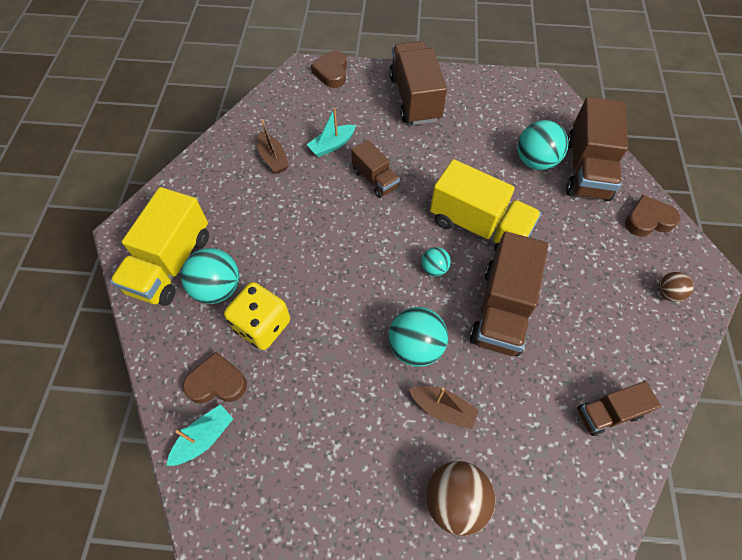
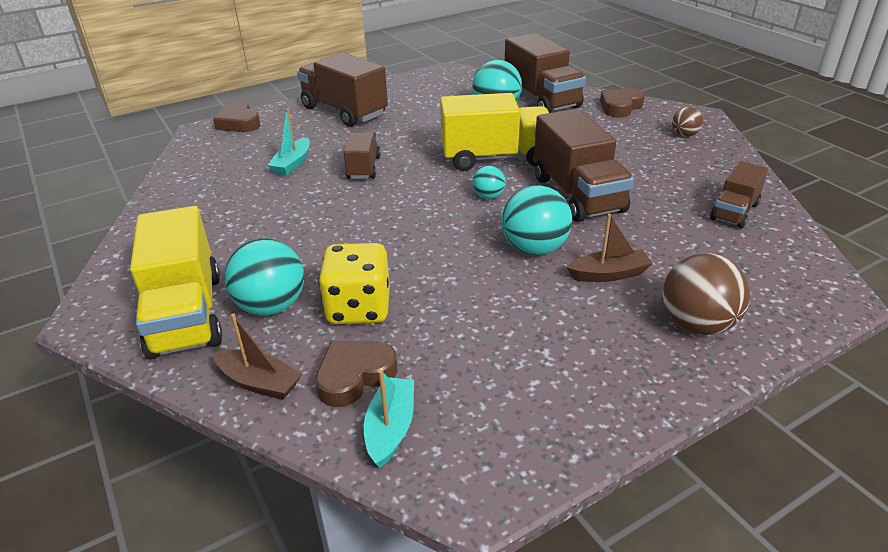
camera: 35 degrees left, 25 degrees down
brown boat [257,119,289,174] -> brown boat moved to [213,313,302,400]
brown truck [351,140,400,198] -> brown truck turned 105 degrees counterclockwise [344,132,381,179]

